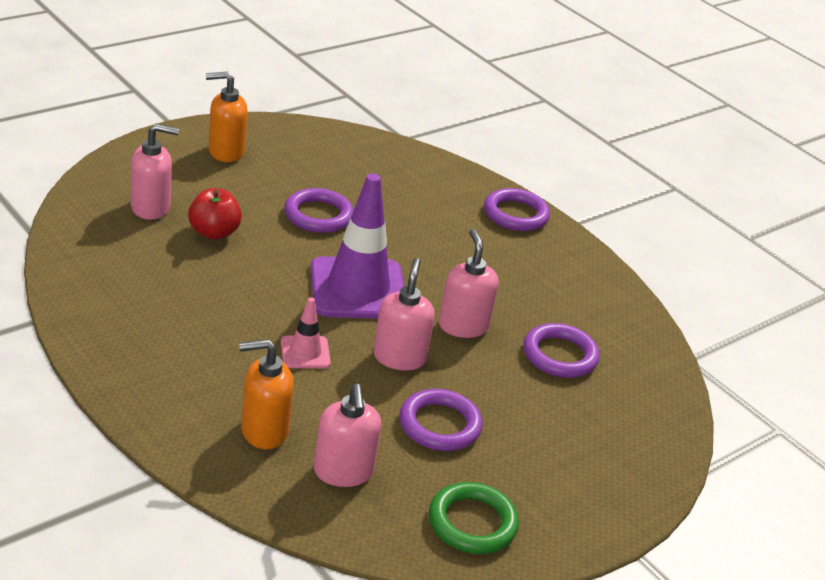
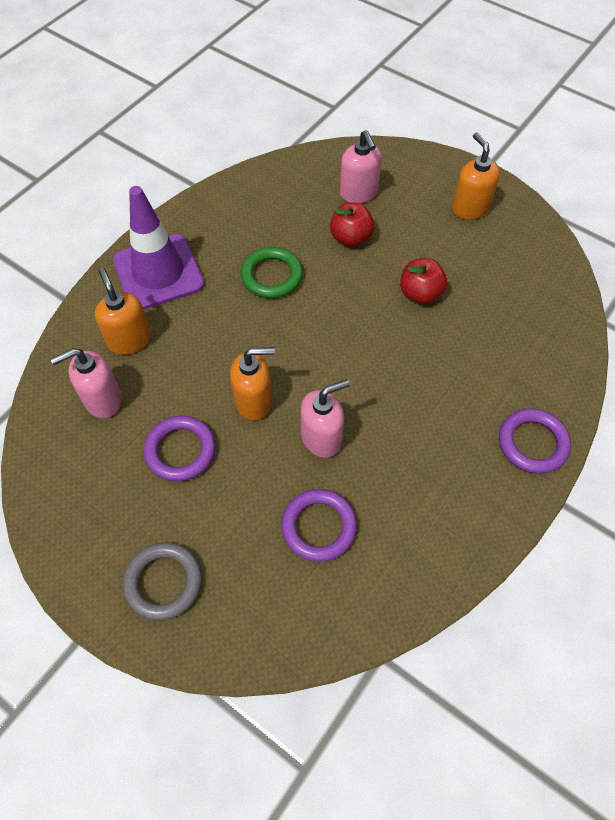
camera: 80 degrees right, 25 degrees up
pink traffic cone [281,297,331,368] -> none
purple ring [284,188,353,233] -> red apple [400,258,447,304]
purple traffic cone [310,173,405,319] -> purple traffic cone moved to [113,186,204,310]
pink soap dispenser [373,258,435,371] -> orange soap dispenser [230,347,275,420]
green ring [429,482,519,554] -> green ring moved to [241,247,303,298]
none -> grey ring [123,542,202,621]

